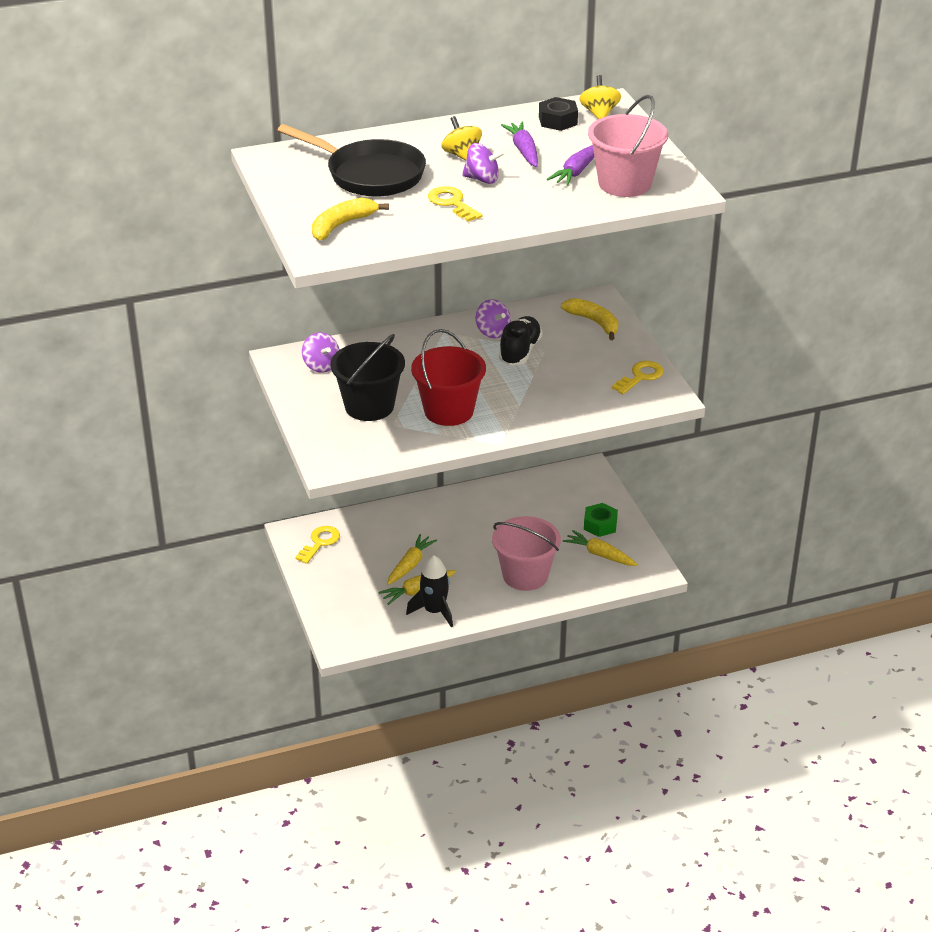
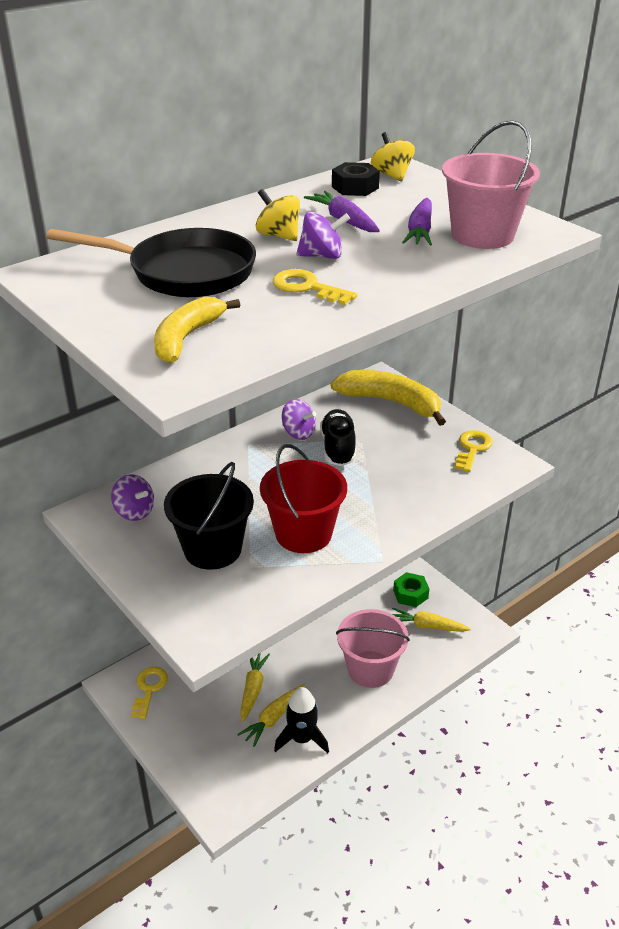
camera: 20 degrees left, 0 degrees up
yellow banana [561,298,618,340] -> yellow banana [331,370,446,426], size x1.55

